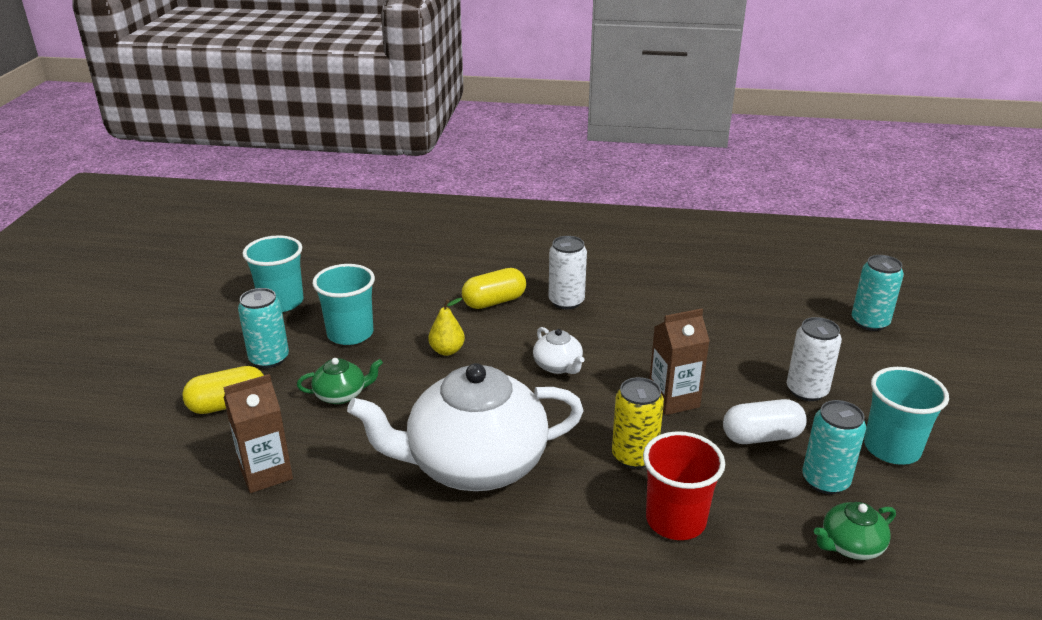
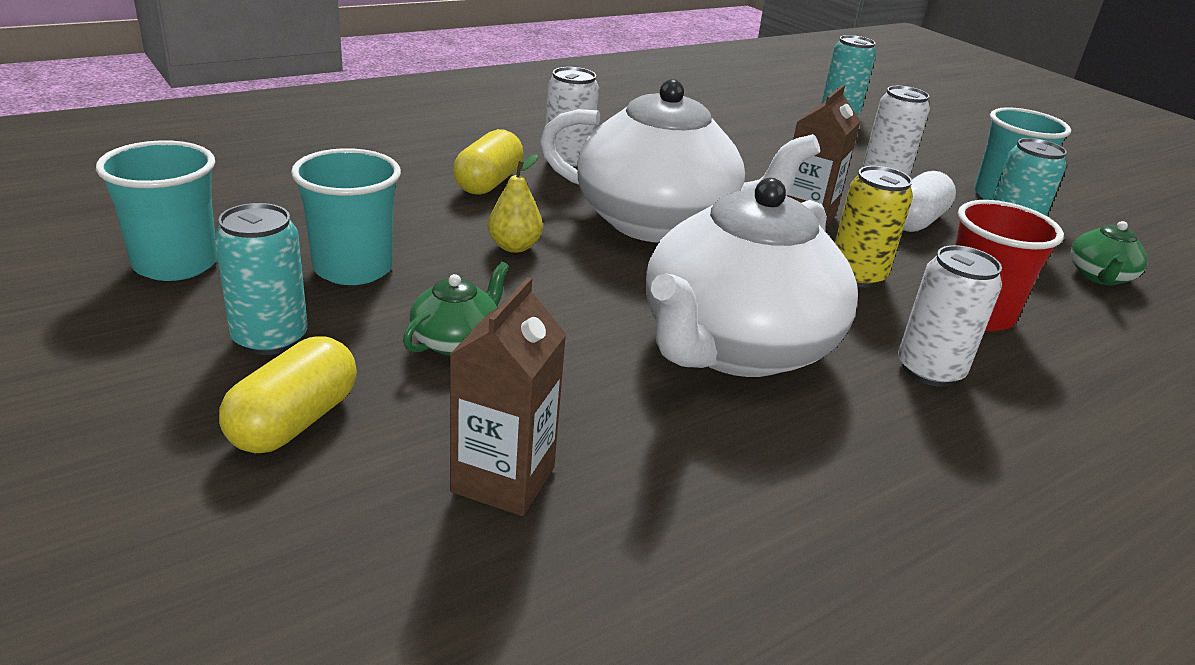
camera: 45 degrees left, 0 degrees up
white teapot [533,327,584,374] -> white teapot [540,79,820,243], size x2.42
none -> white can [898,245,1002,387]

